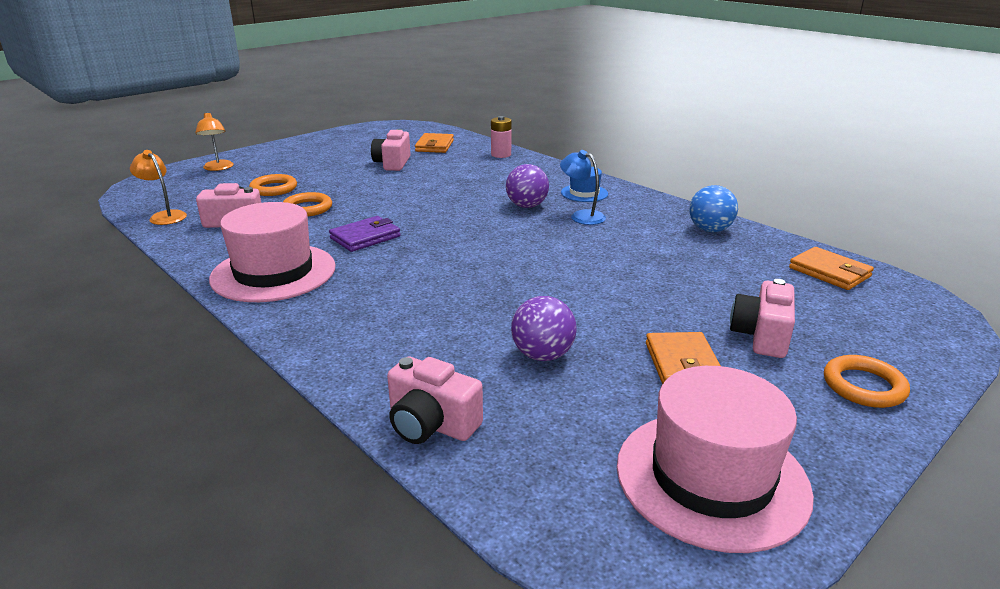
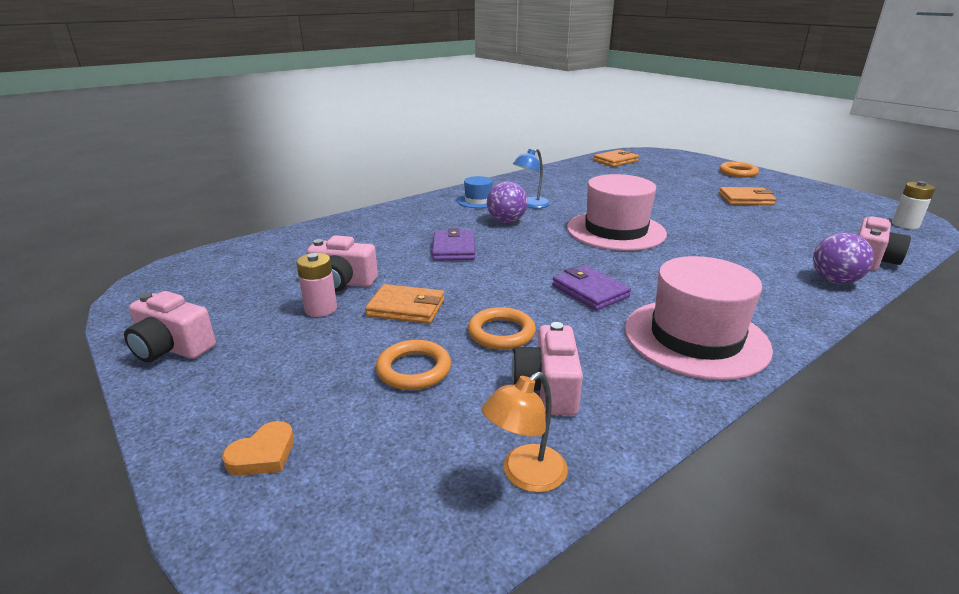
camera: 85 degrees left, 0 degrees up
orange lamp [195,112,234,171] -> orange heart [222,421,294,476]
orange wallet [415,133,454,153] -> orange wallet moved to [365,284,444,324]
pink battery [491,116,512,158] -> pink battery moved to [296,253,337,317]
purple ball [511,296,577,361] -> purple ball moved to [813,232,874,284]
pink hat [617,366,814,553] -> pink hat moved to [567,174,667,251]
blue ball [689,185,738,232] -> none
pink camera [730,279,795,358] -> pink camera moved to [124,291,216,363]
none -> purple wallet [432,228,475,261]
none -> white battery [892,181,935,229]

